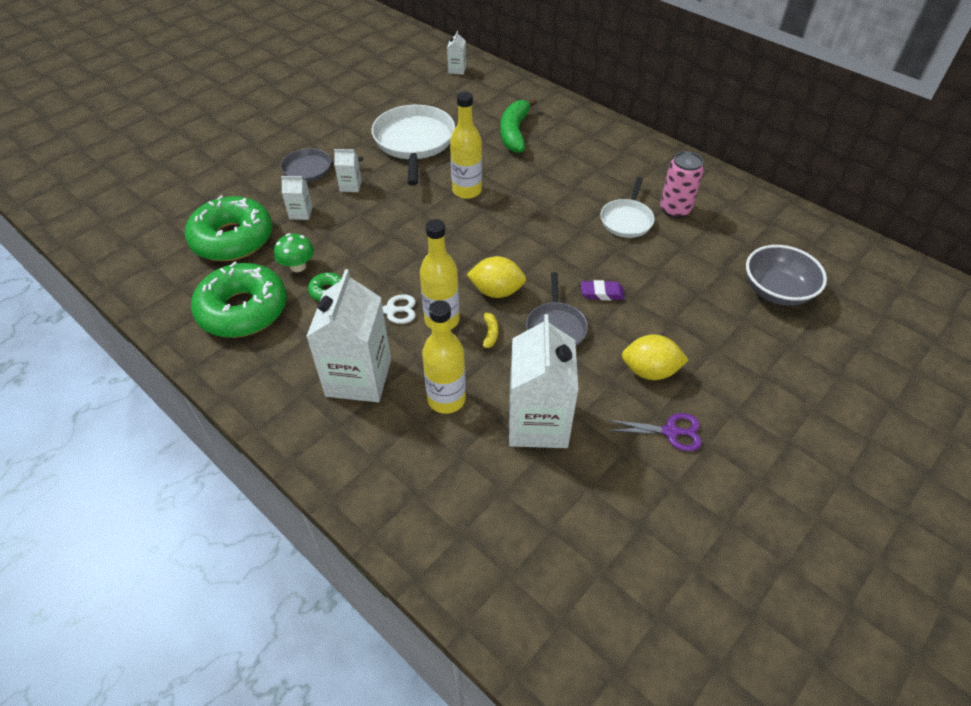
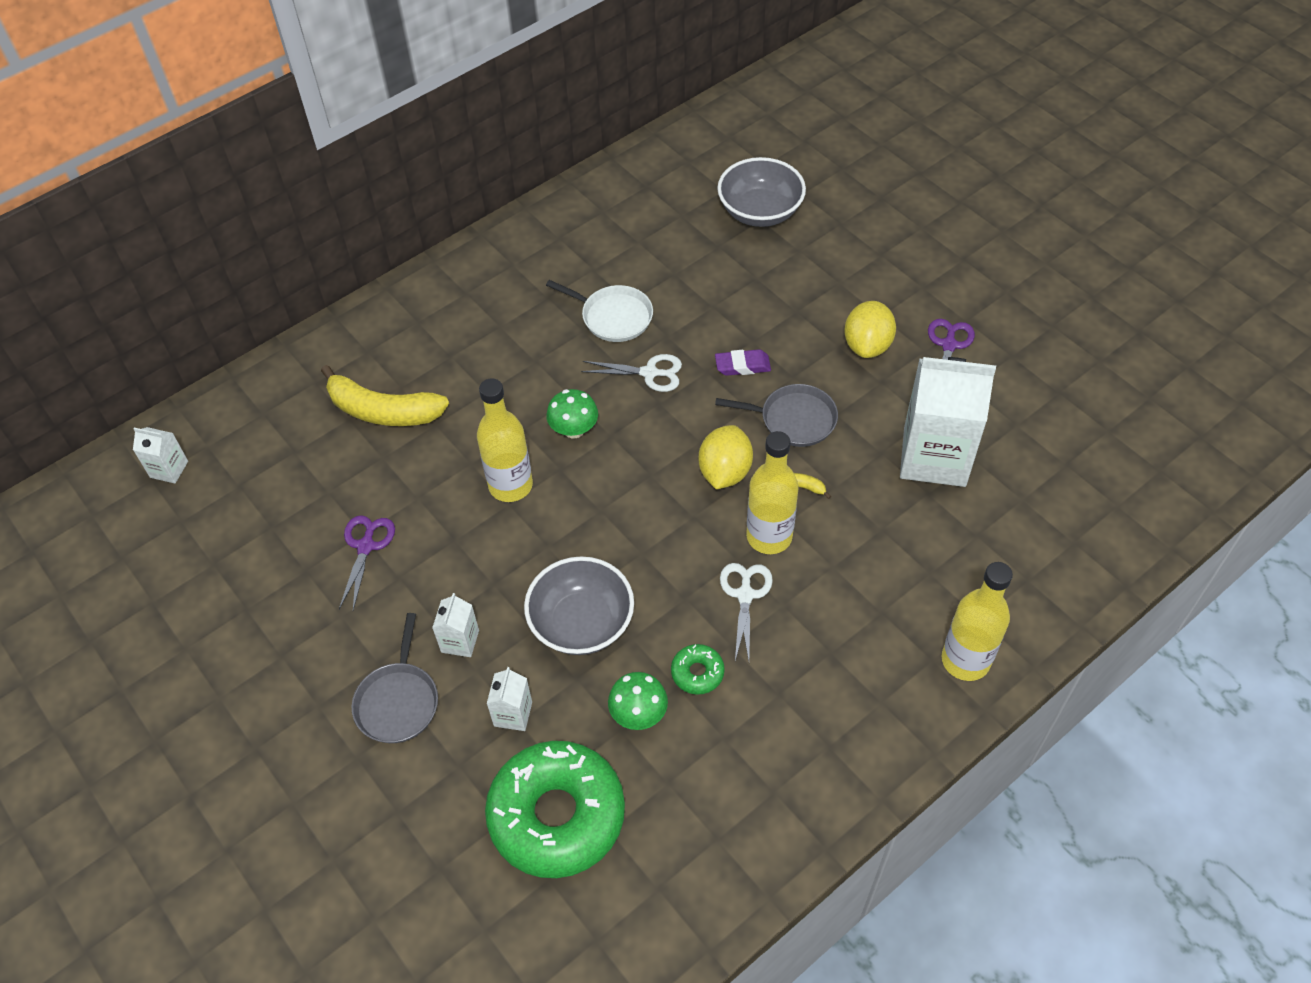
camera: 80 degrees left, 5 degrees up
green donut [191,261,287,338] -> none
white carton [306,269,391,402] -> none
white pan [371,105,455,185] -> purple scissors [339,515,395,610]
yellow bottle [422,300,466,414] -> yellow bottle moved to [941,562,1013,681]
green banana [500,98,537,153] -> yellow banana [321,365,449,426]
purple eraser [581,280,625,300] -> purple eraser turned 75 degrees clockwise [715,349,771,376]
pink can [660,151,704,218] -> none
none -> grey bowl [524,557,634,655]
none -> green mushroom [546,389,598,438]
none -> white scissors [581,354,682,392]

